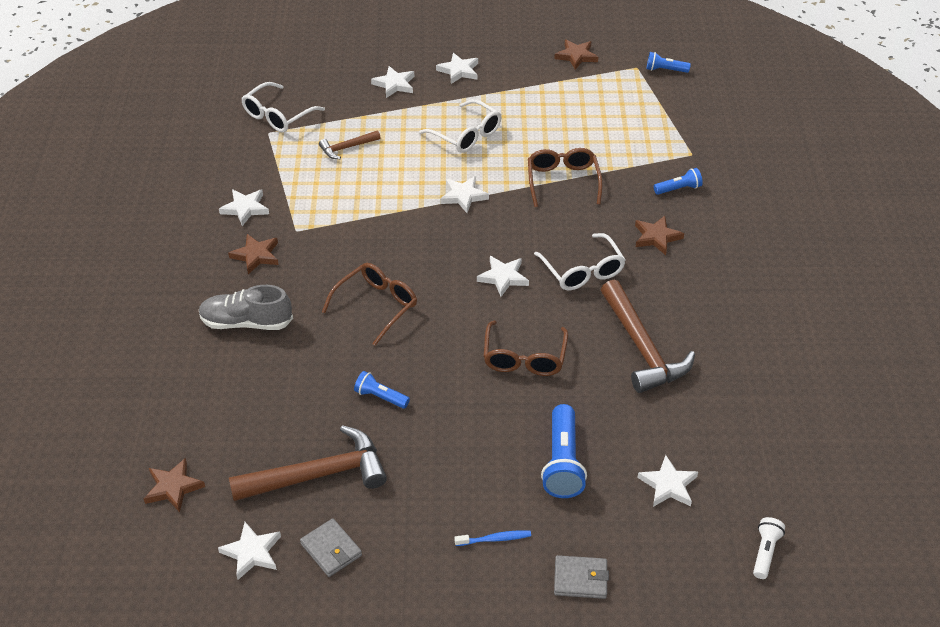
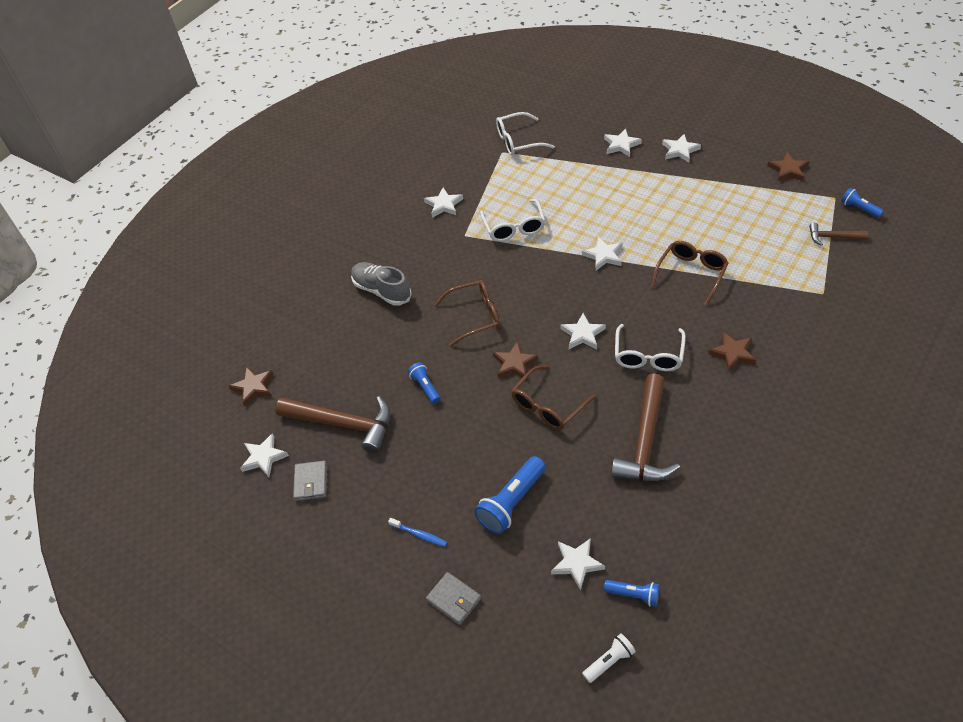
camera: 40 degrees right, 5 degrees up
brown star [228,234,279,274] -> brown star moved to [493,341,538,378]
brown hammer [319,130,381,159] -> brown hammer moved to [809,223,868,246]
white glasses [419,99,501,153] -> white glasses moved to [480,199,545,242]
blue flashlight [654,168,703,195] -> blue flashlight moved to [604,580,660,607]

